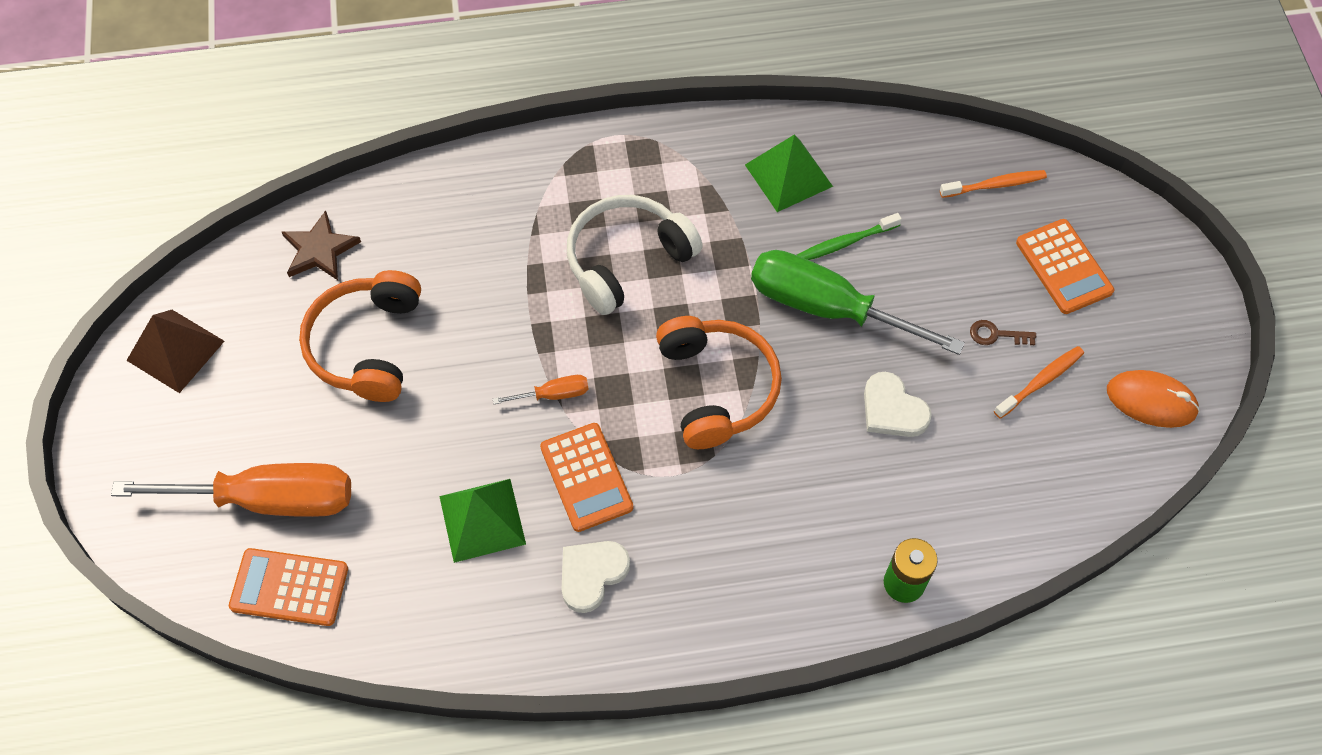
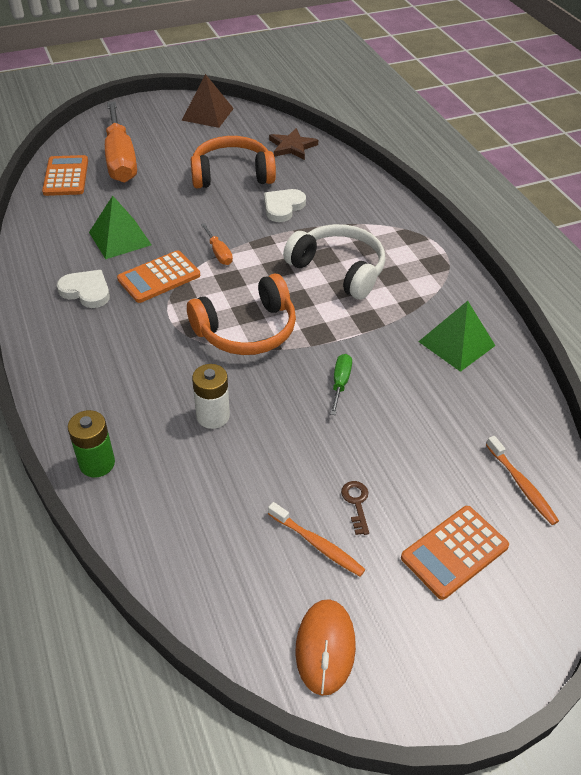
camera: 75 degrees right, 15 degrees down
green screwdriver [751,250,965,355] -> green screwdriver [330,354,352,415], size x0.42
green toothbrush [797,213,902,260] -> none
white heart [864,372,932,437] -> white heart moved to [264,189,306,222]
none -> white battery [192,364,230,429]

